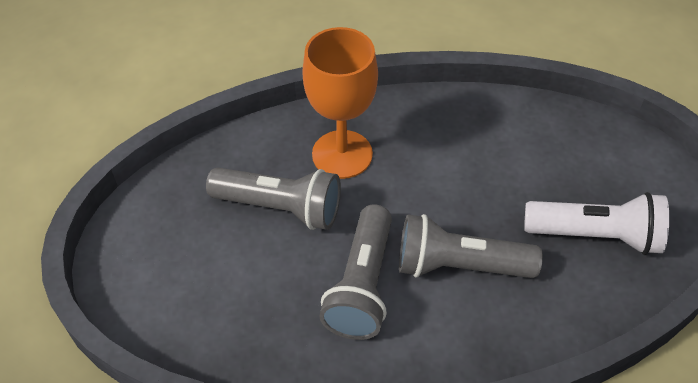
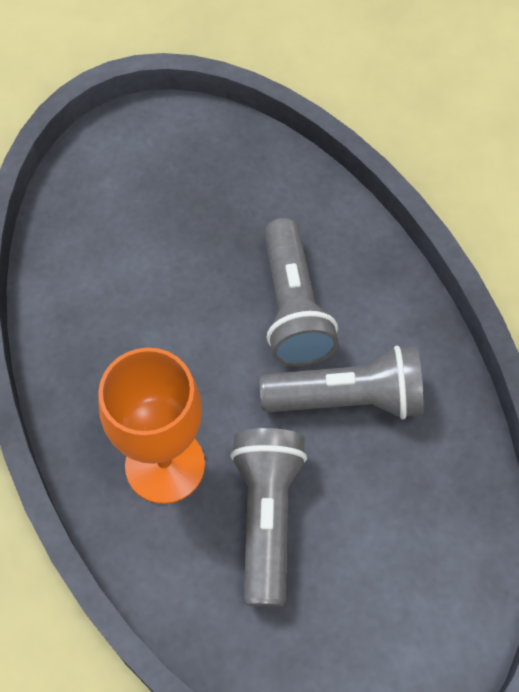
camera: 105 degrees left, 10 degrees up
white flashlight [524,192,669,255] -> none

